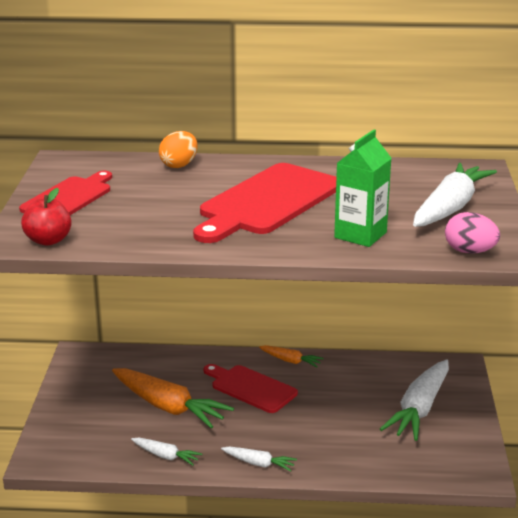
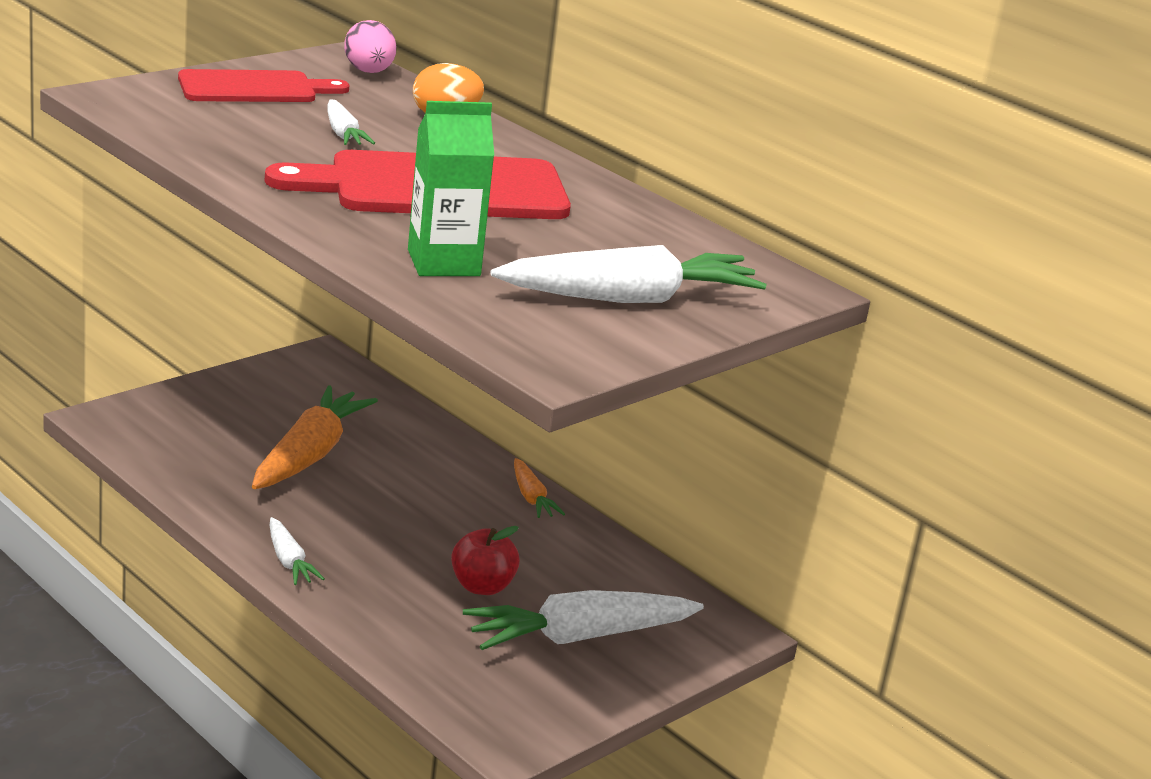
camera: 40 degrees right, 0 degrees up
red apple [21,188,72,246] -> red apple moved to [451,526,520,595]
orange carrot [112,368,234,428] -> orange carrot turned 150 degrees counterclockwise [252,385,378,489]
white carrot [131,438,202,466] -> white carrot moved to [328,100,375,145]
red cutting board [204,364,298,413] -> none
pink egg [445,212,500,254] -> pink egg moved to [344,20,397,73]

